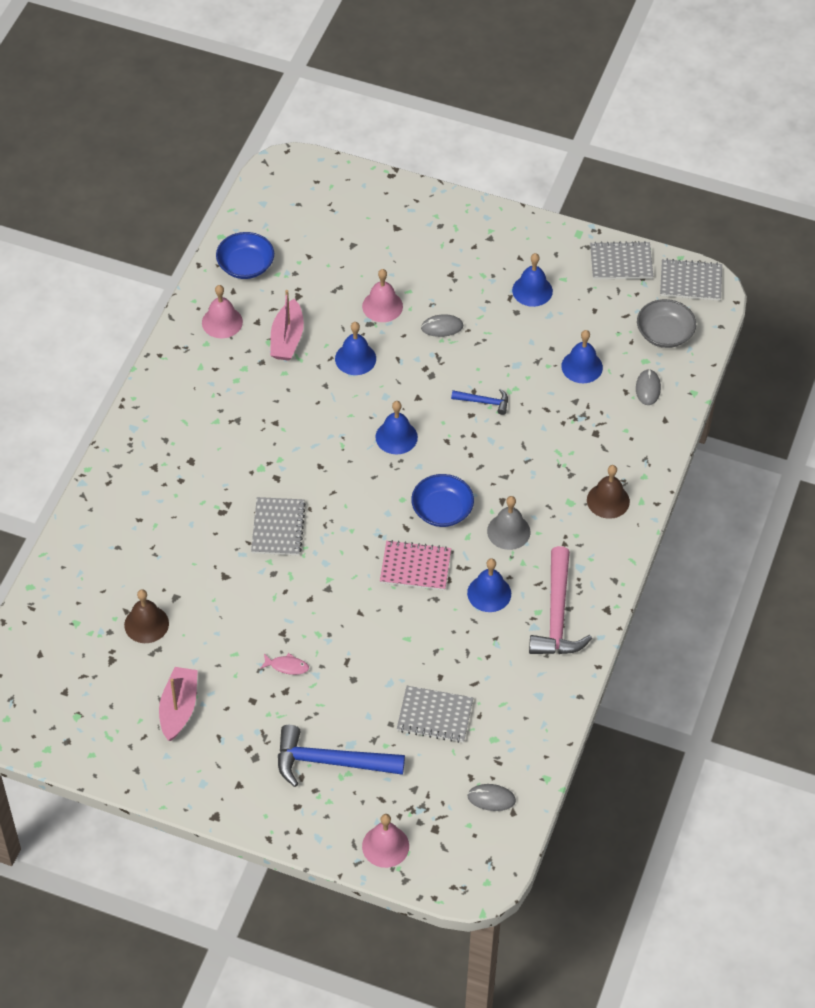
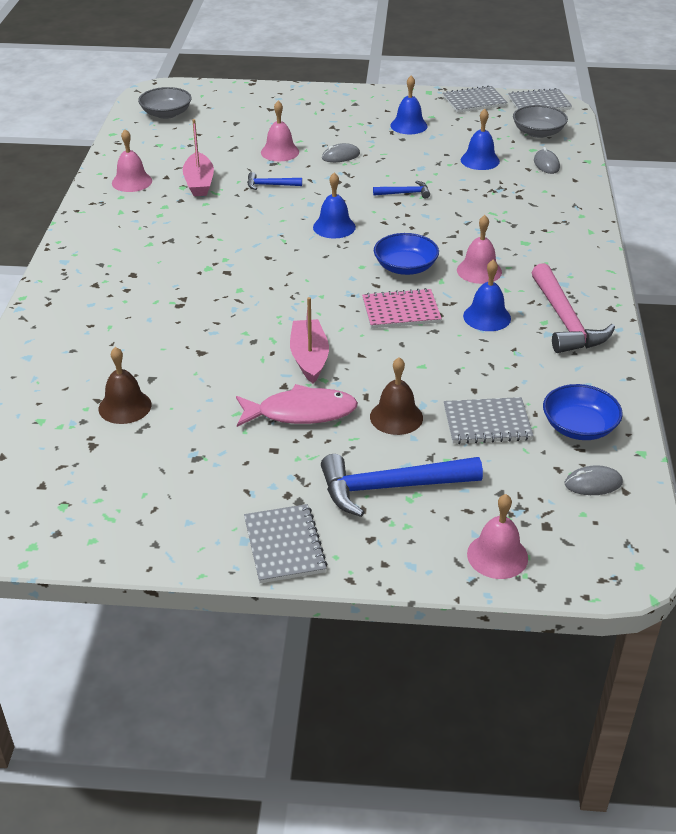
camera: 15 degrees left, 15 degrees down
pink boat [159,667,198,741] -> pink boat moved to [290,297,329,384]
blue bowl [216,232,274,279] -> blue bowl moved to [543,384,623,440]
grey notebook [251,497,306,556] -> grey notebook moved to [244,504,327,583]
pink fish [260,653,309,675] -> pink fish [236,384,358,427], size x2.14
blue bell [335,322,376,375] -> blue hammer [247,172,302,190]
grey bell [487,496,530,550] -> pink bell [457,215,502,284]
brown bell [587,465,630,519] -> brown bell moved to [370,357,423,435]
none -> grey bowl [138,87,192,119]

